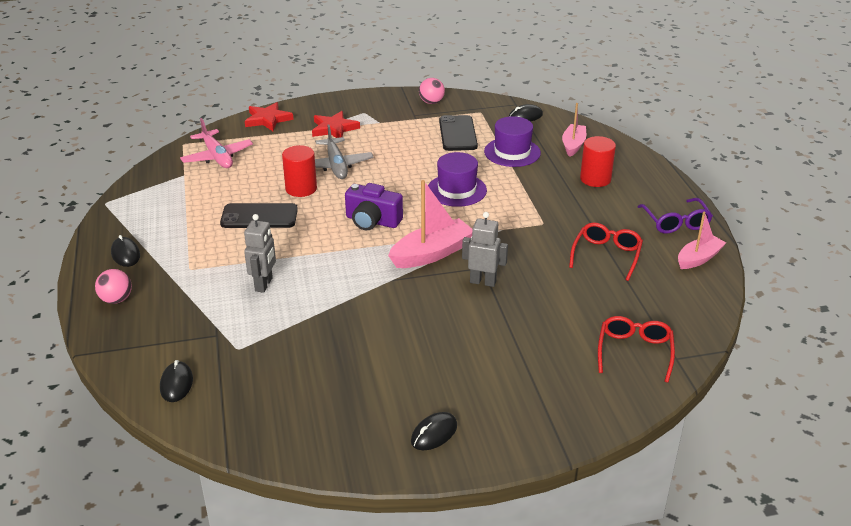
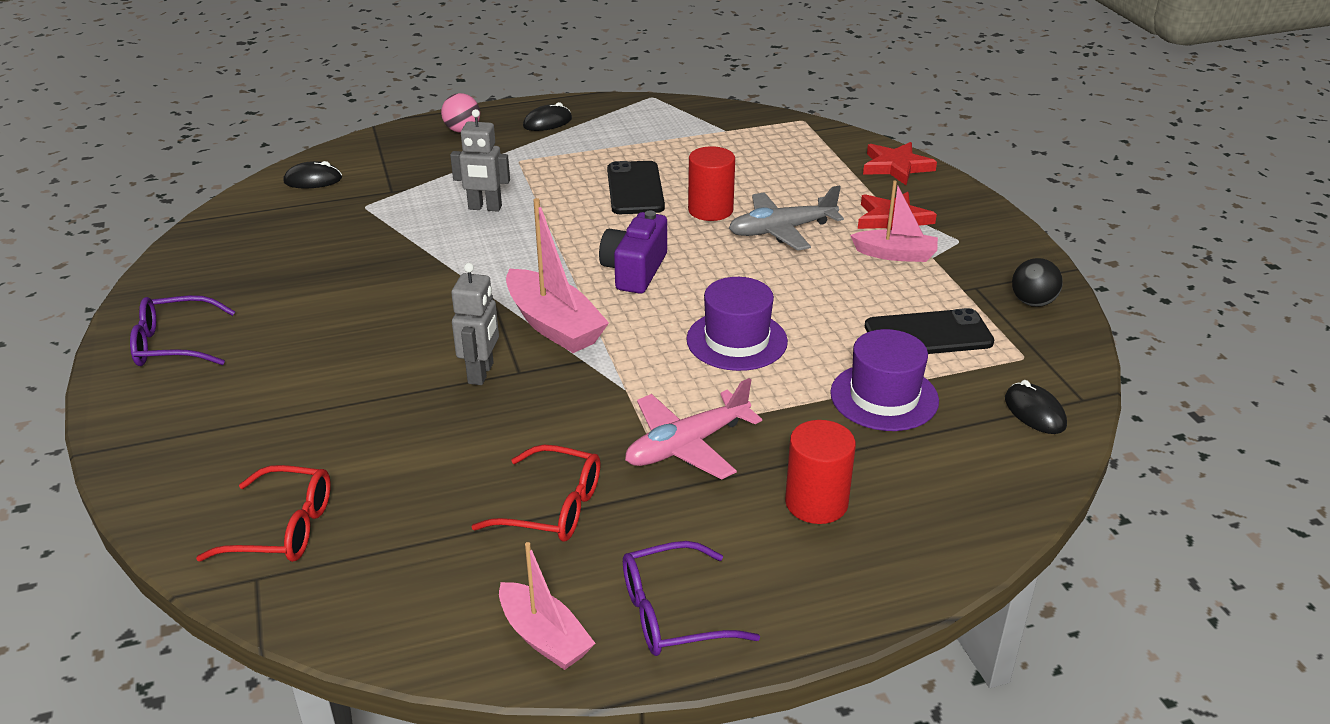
camera: 85 degrees right, 0 degrees up
pink plane [180,118,253,168] -> pink plane moved to [625,378,762,480]
black mouse [411,412,457,450] -> purple glasses [130,295,235,366]
pink ball [419,78,445,104] -> black ball [1012,258,1063,307]
pink boat [562,103,586,157] -> pink boat moved to [850,181,938,262]

